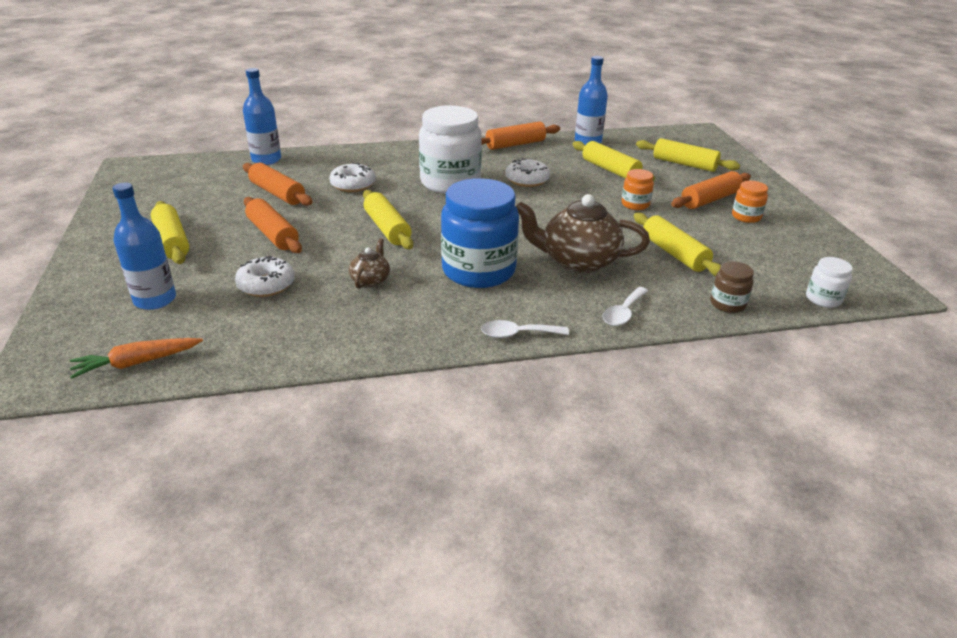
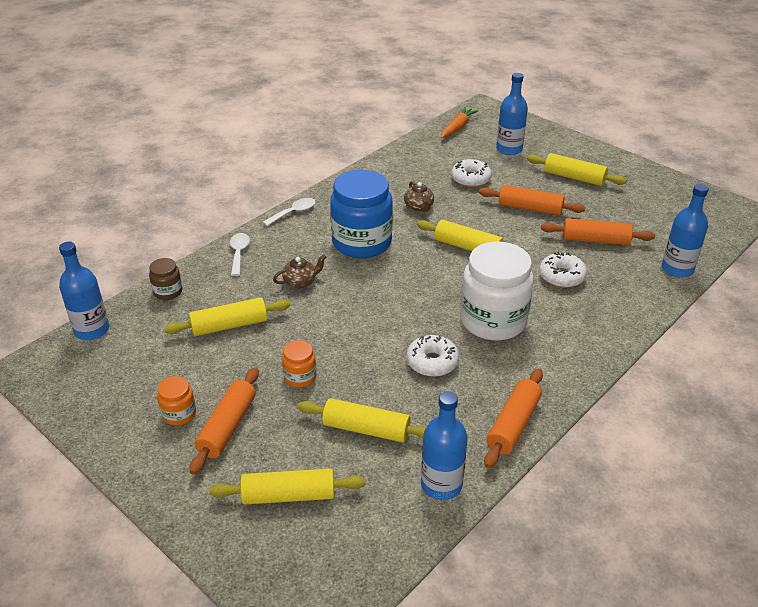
camera: 145 degrees right, 5 degrees up
brown teapot [516,194,650,273] -> brown teapot [273,254,326,288], size x0.49
yellow rolling pin [634,213,721,276] -> yellow rolling pin turned 45 degrees counterclockwise [164,297,290,336]
white jar [806,257,853,308] -> blue bottle [59,242,109,340]

